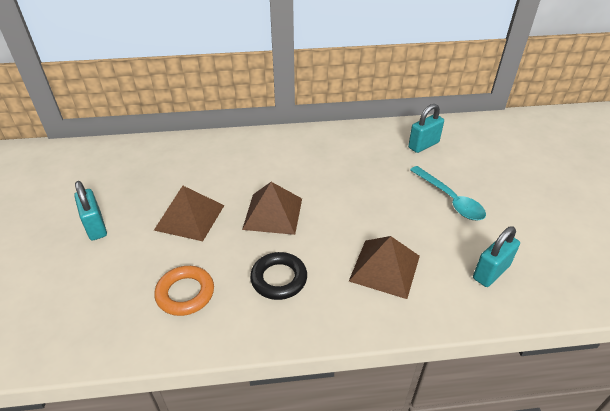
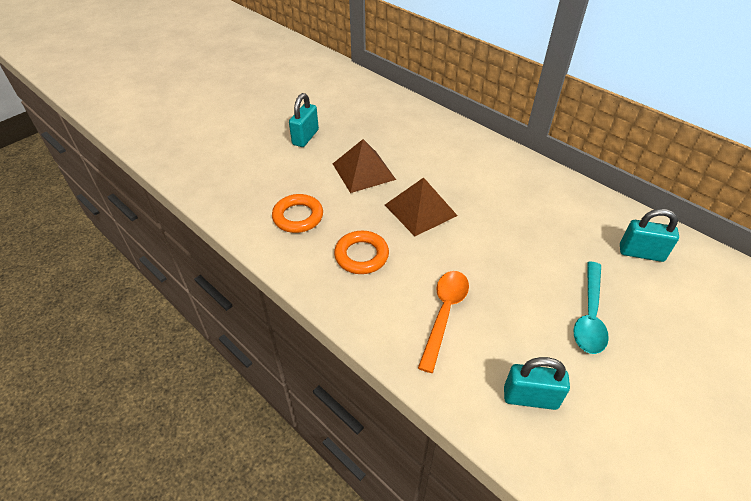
camera: 50 degrees right, 5 degrees up
black ring [250,252,307,300] -> orange ring [334,231,389,274]
brown pyramid [349,236,420,299] -> orange spoon [418,271,469,373]

